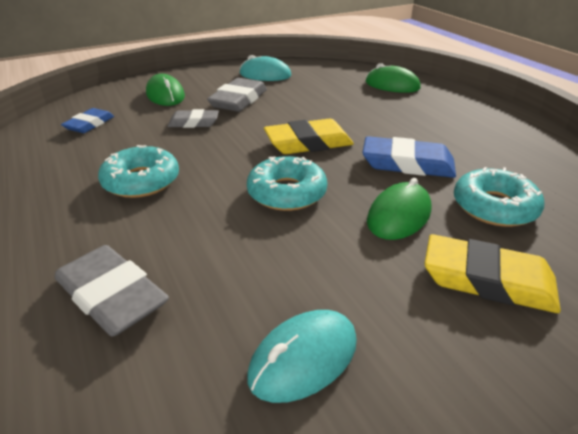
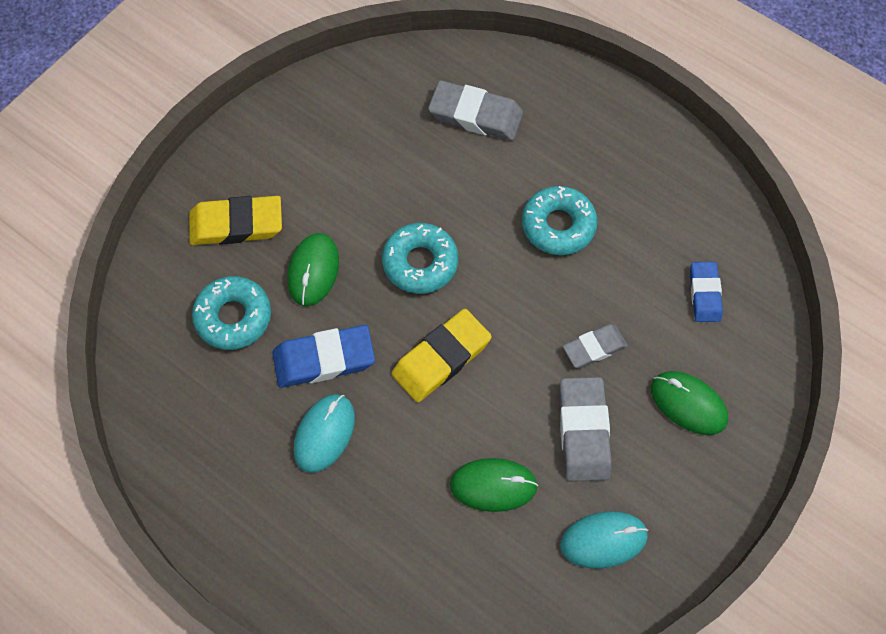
camera: 155 degrees right, 30 degrees up
turquoise mouse [247,310,357,403] -> turquoise mouse moved to [294,394,355,473]
green mouse [366,63,420,93] -> green mouse moved to [450,458,538,512]

